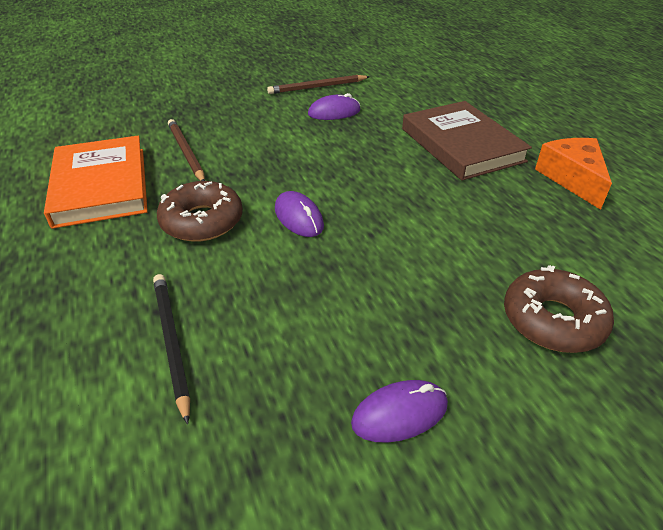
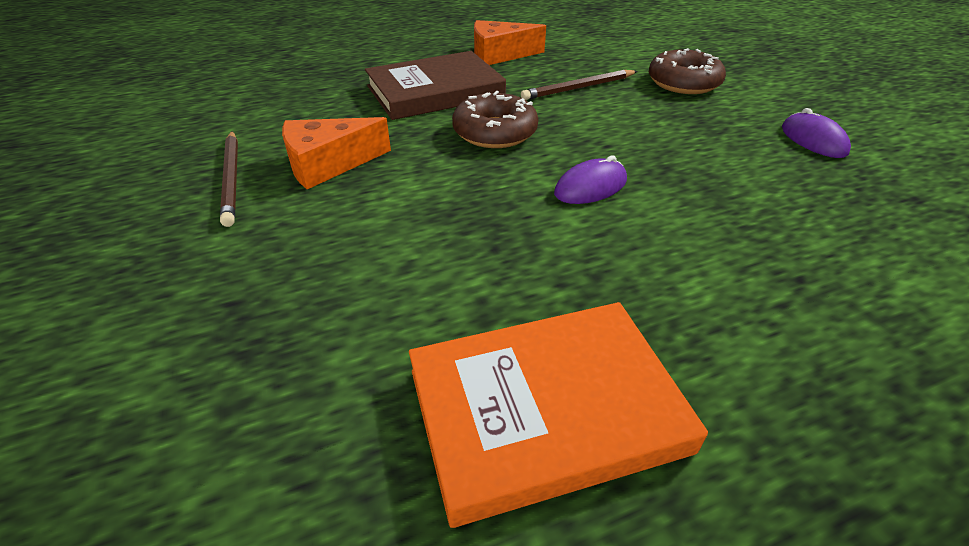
camera: 90 degrees left, 0 degrees up
black pencil [153,274,190,425] -> none
brown donut [157,181,243,242] -> brown donut moved to [452,91,538,148]
brown pencil [168,119,205,181] -> brown pencil moved to [521,70,638,100]
purple mouse [308,93,361,120] -> orange cheese [282,117,391,189]

